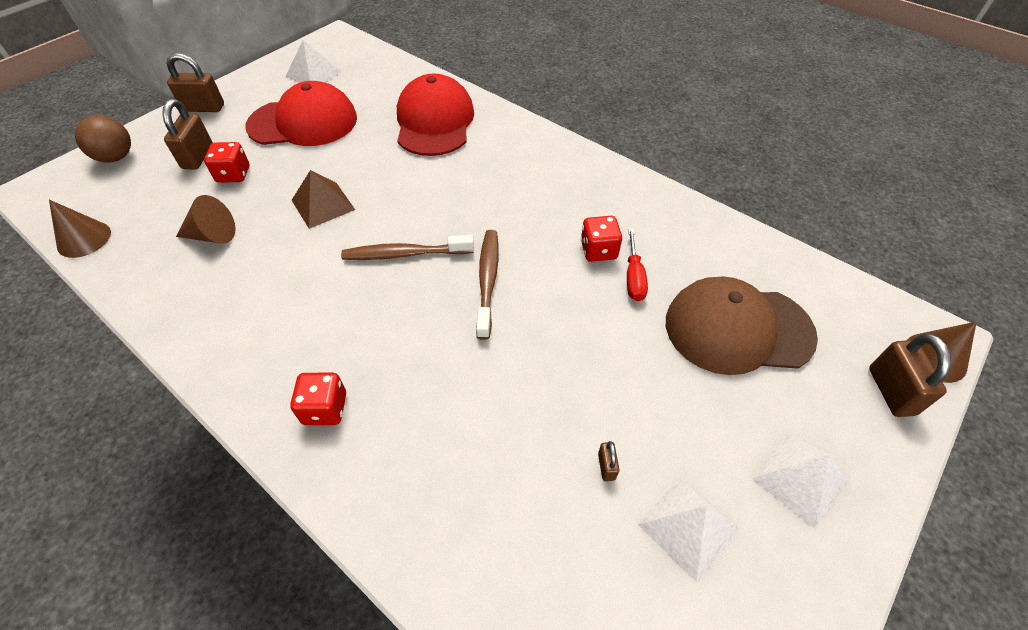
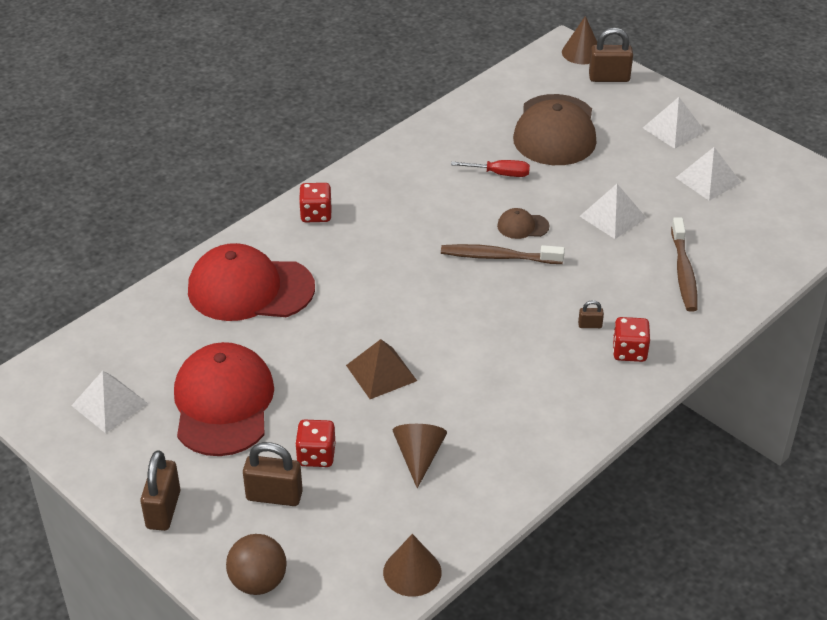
camera: 85 degrees left, 10 degrees down
brown toothbrush [341,235,474,260] -> brown toothbrush moved to [671,217,698,312]
red dice [581,216,622,262] -> red dice moved to [299,183,332,222]
brown padlock [598,441,619,481] -> brown padlock moved to [578,300,604,328]
none -> brown cap [497,208,550,239]
none -> white pyramid [580,184,646,239]

